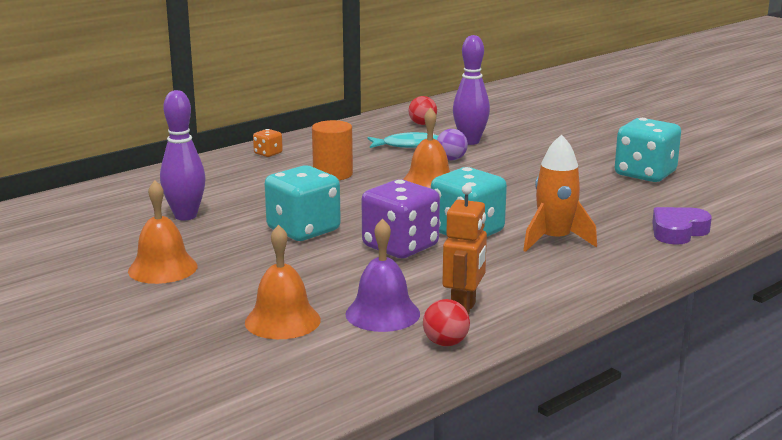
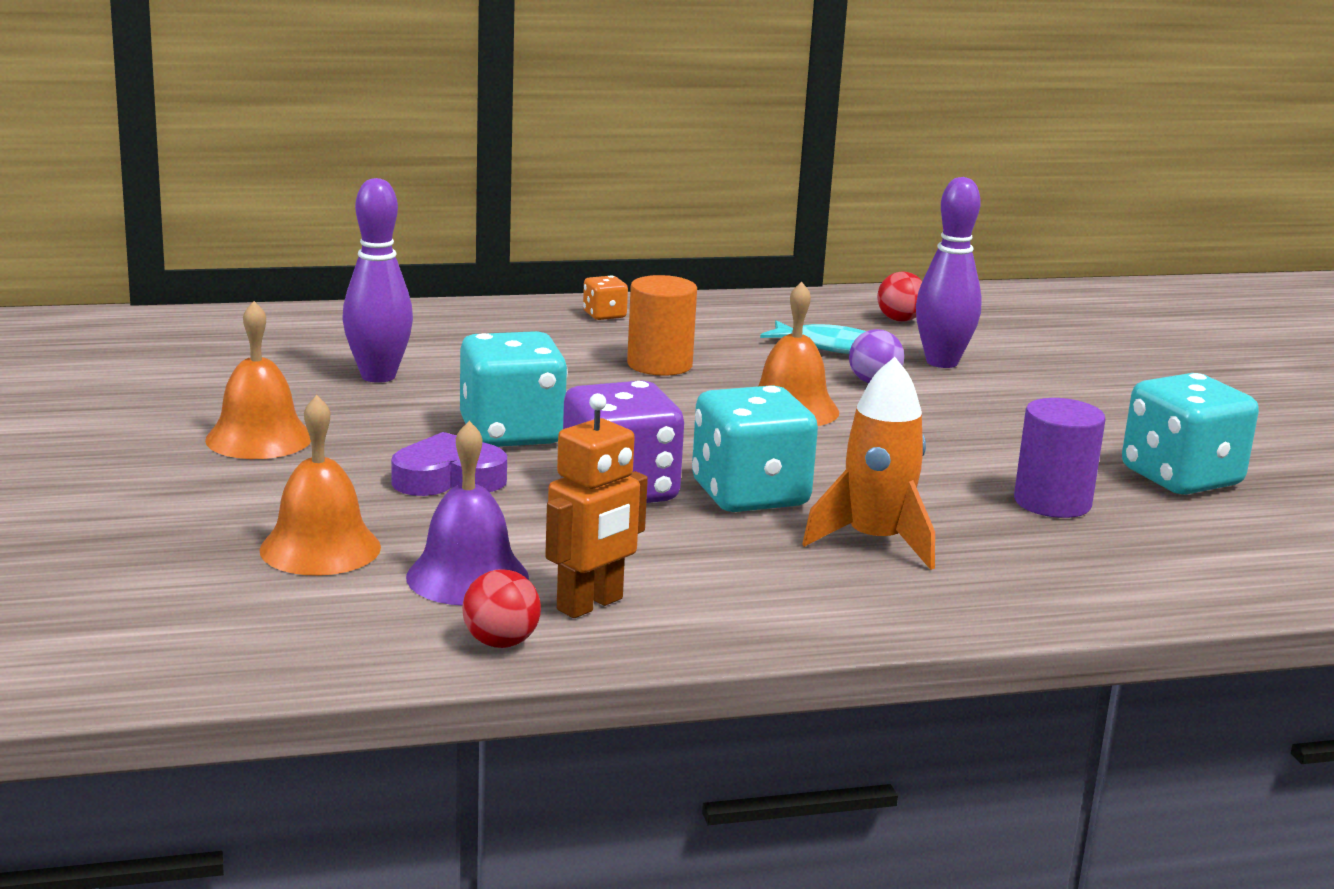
camera: 25 degrees right, 0 degrees up
purple heart [652,207,712,245] -> purple heart moved to [391,432,507,496]
none -> purple cylinder [1014,398,1106,518]

